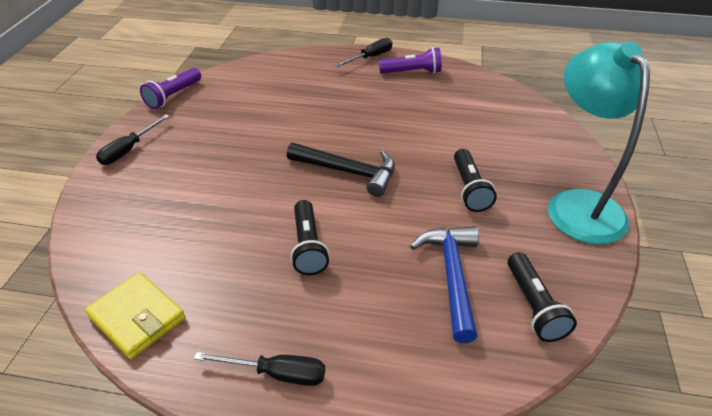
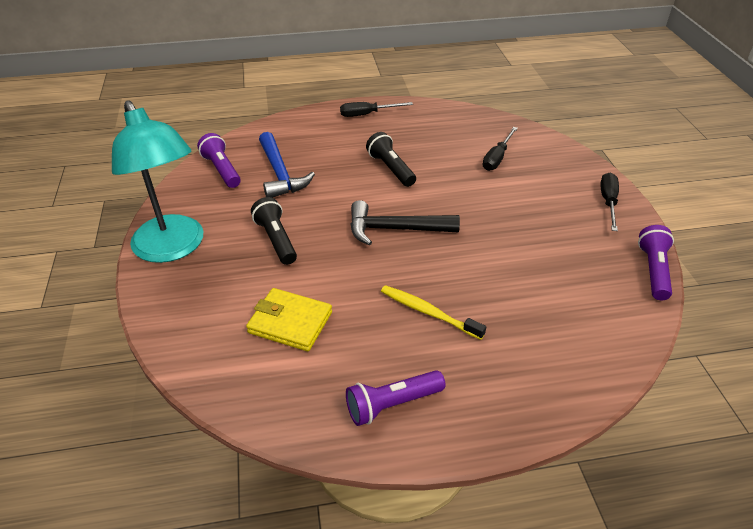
camera: 160 degrees right, 0 degrees up
yellow wallet [85,272,185,359] -> yellow wallet moved to [246,288,332,351]
black screwdriver [335,38,392,67] -> black screwdriver moved to [483,127,518,171]
black flashlight [508,252,577,342] -> purple flashlight [197,133,241,188]
none -> yellow toothbrush [381,285,486,340]

